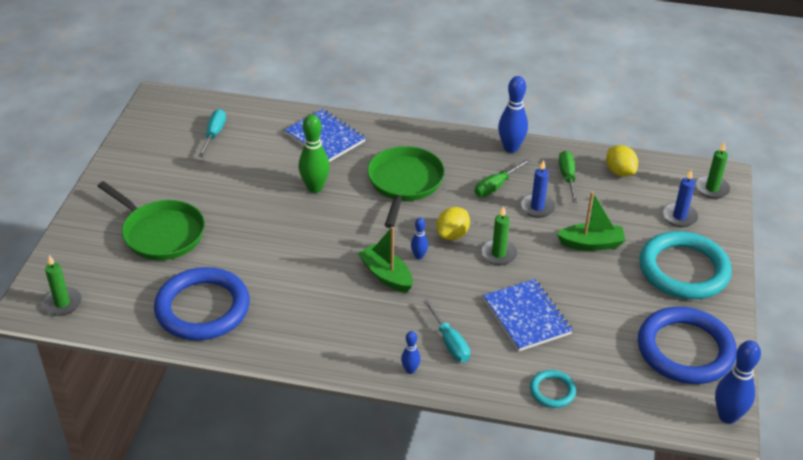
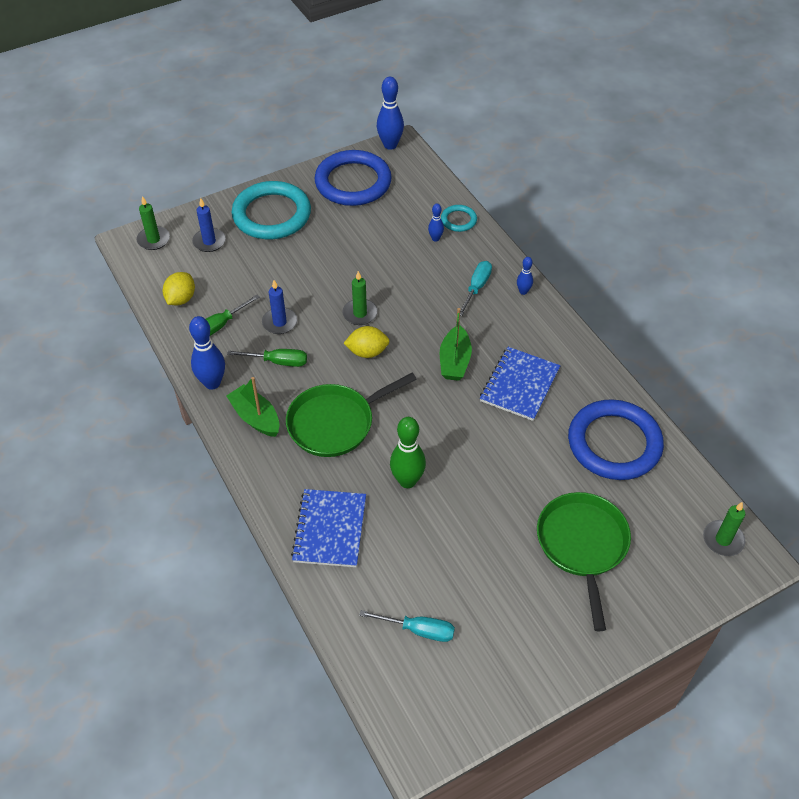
camera: 130 degrees left, 10 degrees up
turquoise screwdriver [198,109,226,157] -> turquoise screwdriver turned 135 degrees counterclockwise [359,610,455,642]
blue bowling pin [411,218,428,259] -> blue bowling pin moved to [428,203,444,242]
blue notebook [483,279,573,351] -> blue notebook moved to [480,347,561,421]
green boat [557,191,626,251] -> green boat moved to [226,377,280,437]

